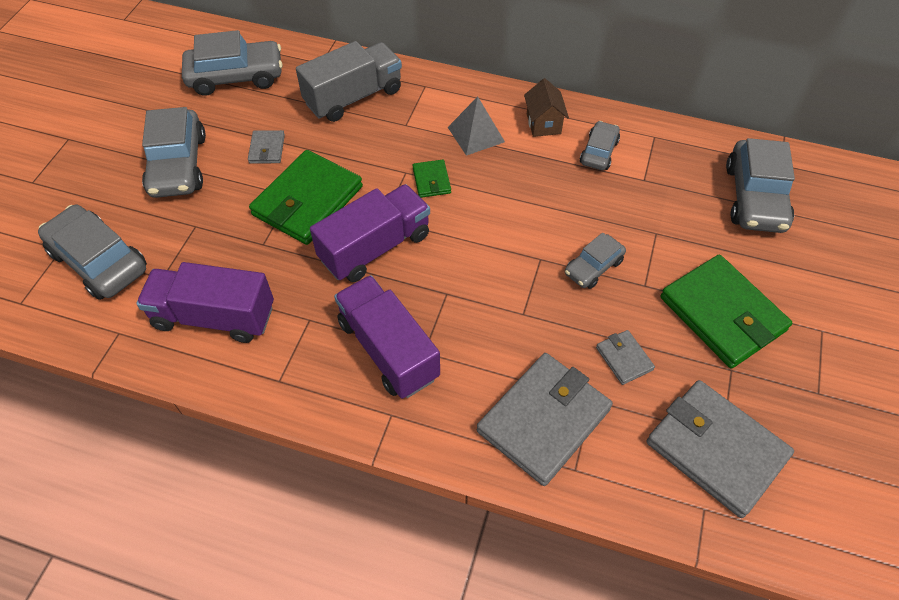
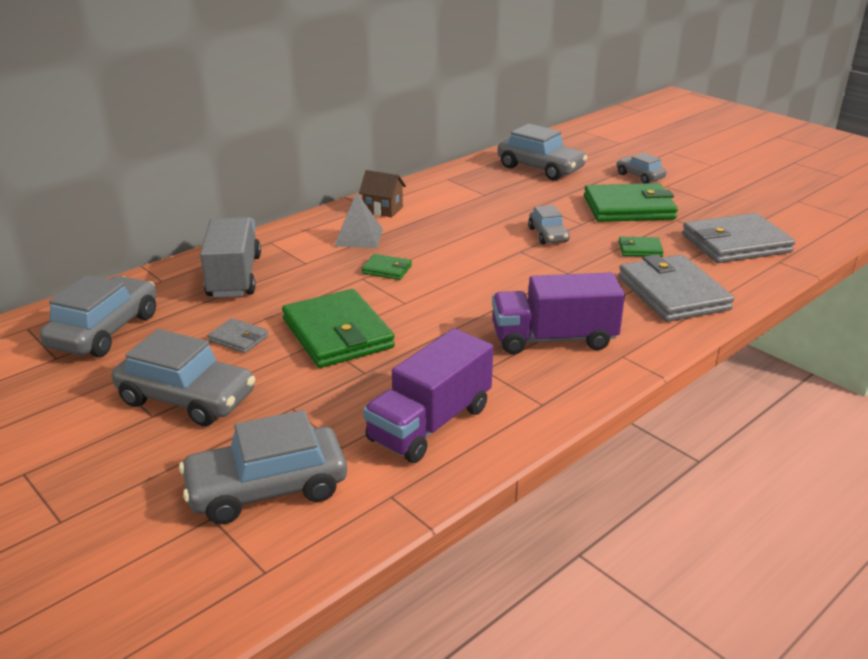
camera: 60 degrees left, 25 degrees down
purple truck [310,184,430,282] -> none
grey car [580,121,620,170] -> grey car moved to [617,153,667,183]
grey wallet [596,330,655,385] -> green wallet [619,237,664,257]

